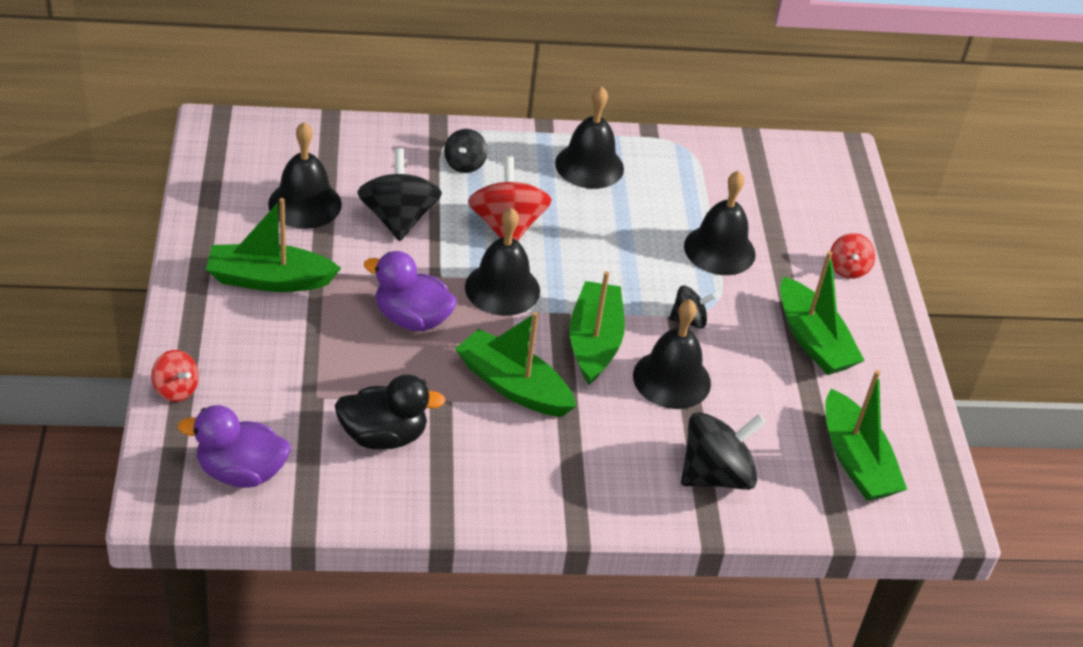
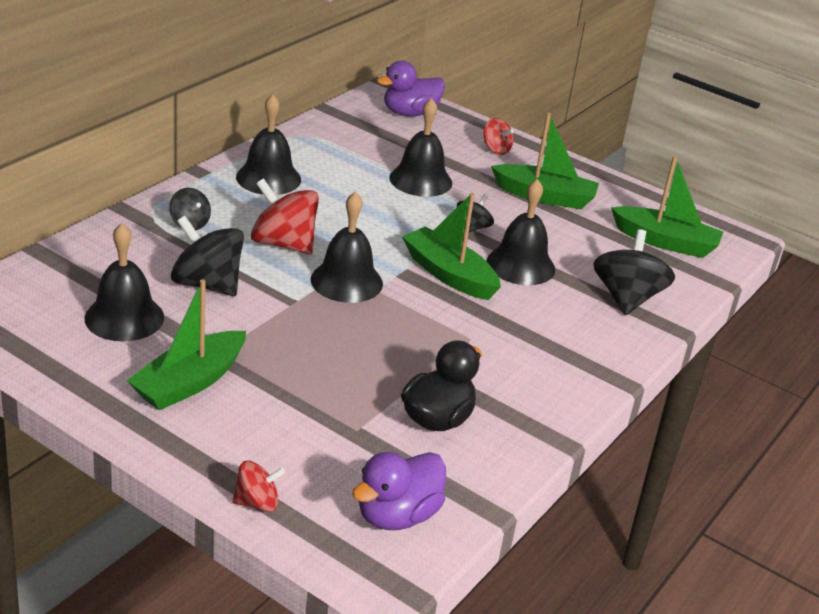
camera: 50 degrees left, 10 degrees down
purple duck [364,251,457,331] -> purple duck moved to [377,61,445,116]
green boat [455,312,576,417] -> none

